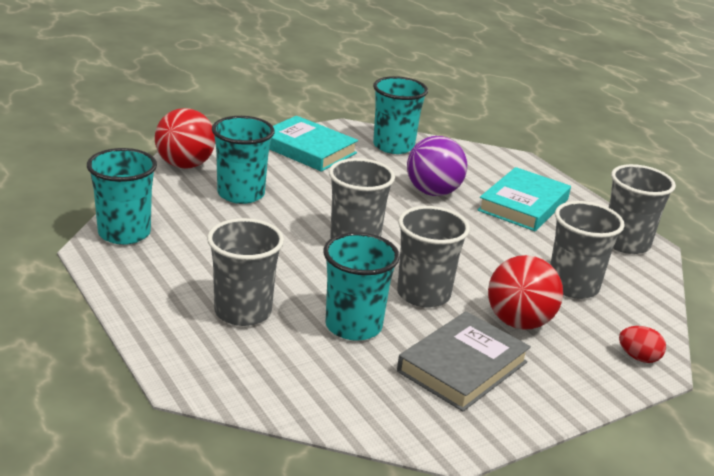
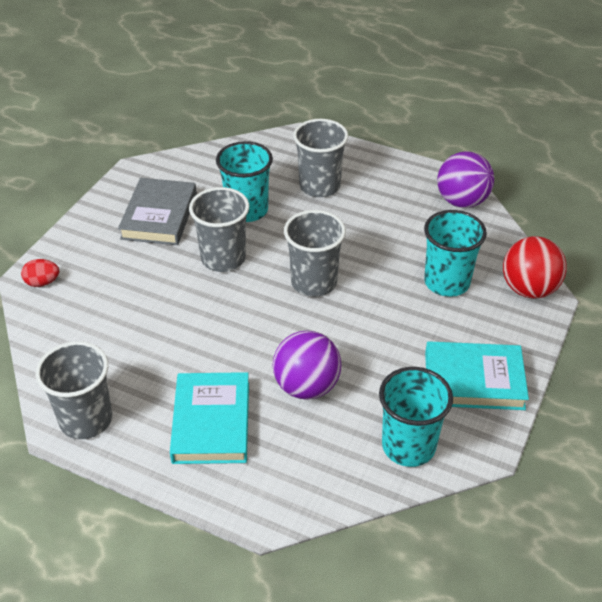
camera: 150 degrees right, 15 degrees up
turquoise cup [87,148,157,245] -> purple ball [437,151,494,208]
red ball [488,255,563,330] -> none
grey cup [550,201,625,299] -> none

